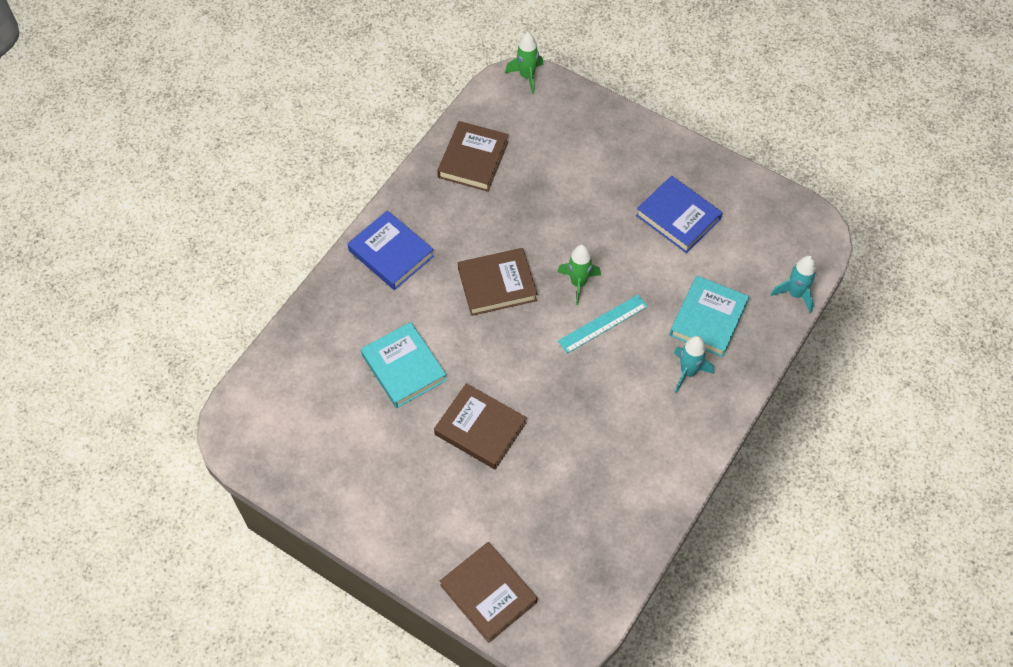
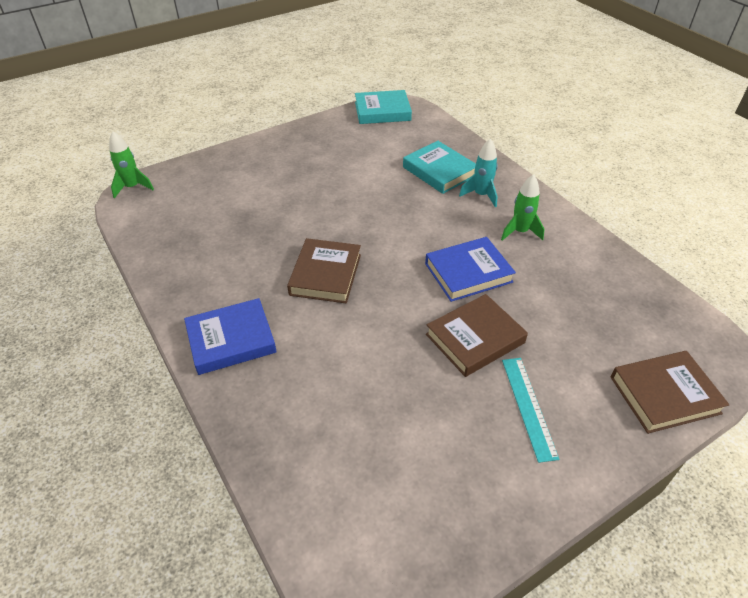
camera: 65 degrees left, 15 degrees down
turquoise book [361,322,447,408] -> turquoise book moved to [355,90,412,124]
brown book [437,121,509,192] -> none
green rocket [557,244,601,305] -> green rocket moved to [501,174,544,241]
turquoise ruler [558,295,648,354] -> turquoise ruler moved to [502,358,559,463]
blue book [636,176,722,253] -> blue book moved to [425,237,516,302]
turquoise rocket [771,255,816,313] -> none

